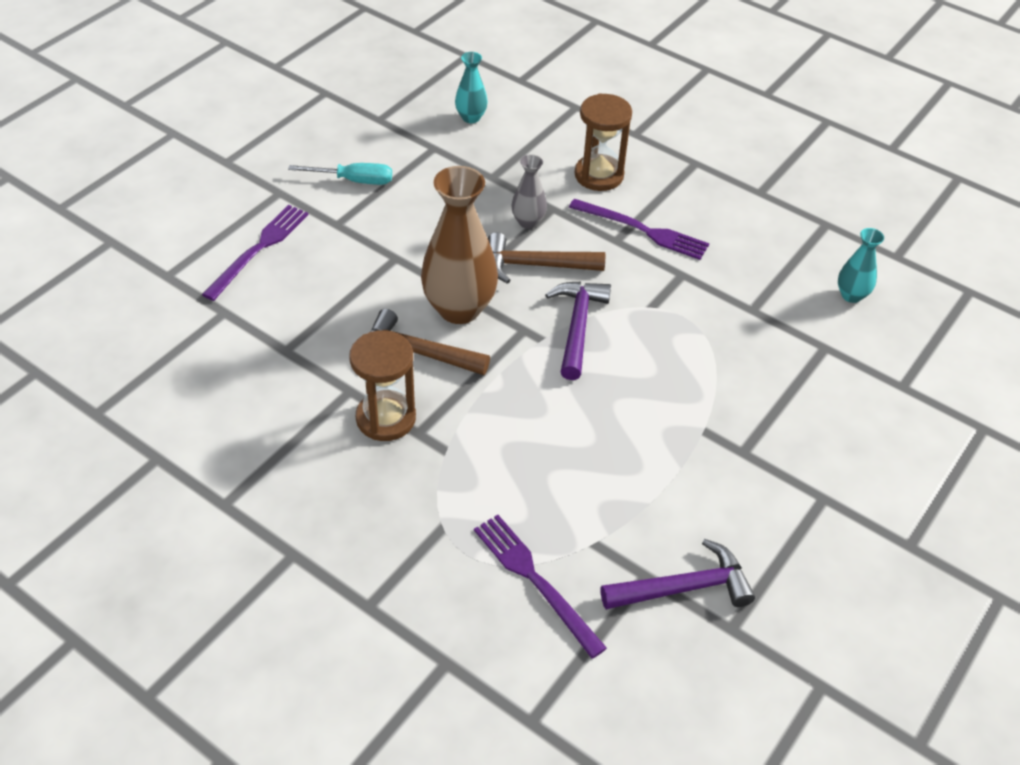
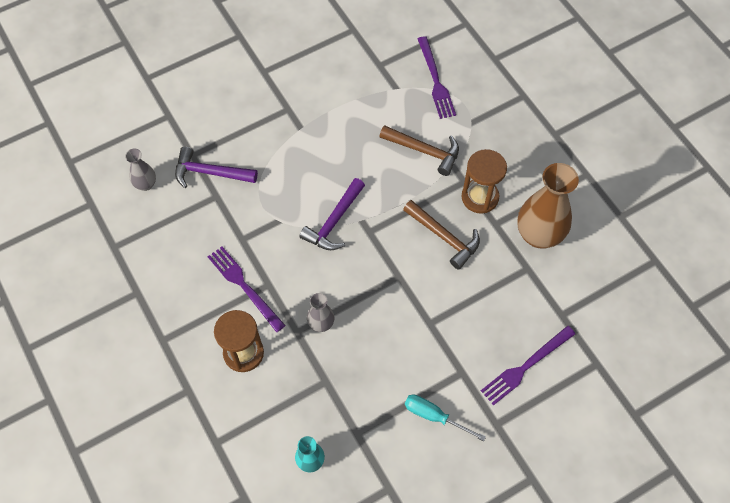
camera: 155 degrees left, 15 degrees up
brown vase [421,166,498,324] -> brown vase moved to [517,163,579,248]
brown hammer [488,232,605,284] -> brown hammer moved to [379,125,459,176]
purple hammer [601,539,755,610] -> purple hammer moved to [175,147,258,188]
turquoise vase [838,228,884,303] -> grey vase [125,148,156,191]

